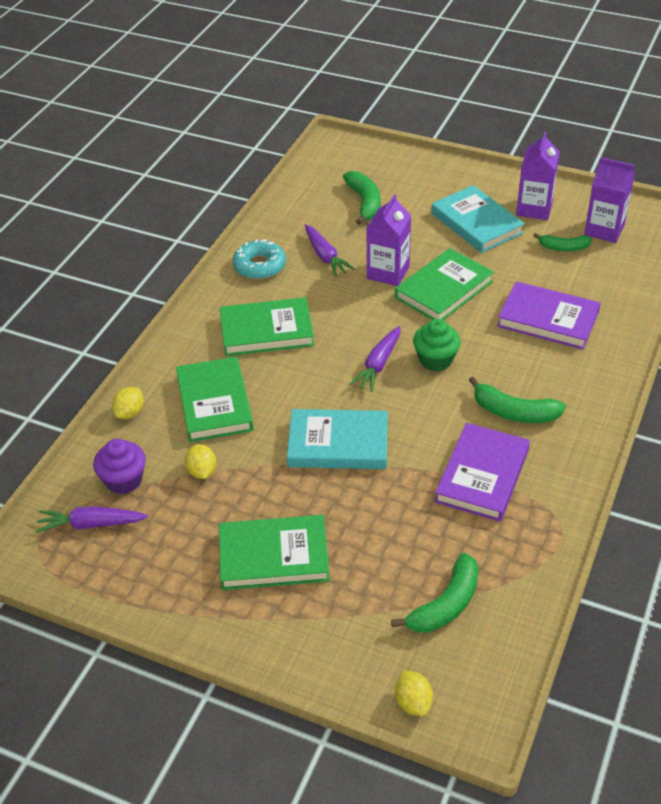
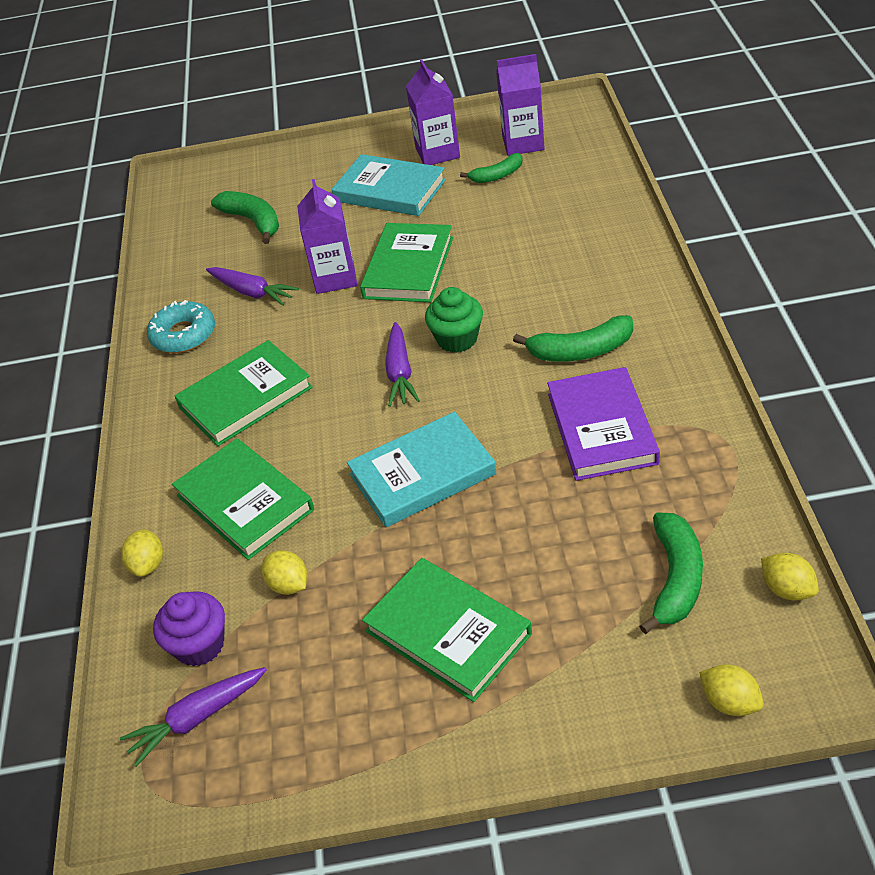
camera: 25 degrees left, 0 degrees up
green book [219,515,330,590] -> green book turned 75 degrees clockwise [362,558,532,702]
purple book [497,281,601,349] -> none
none -> yellow lemon [761,553,819,601]

